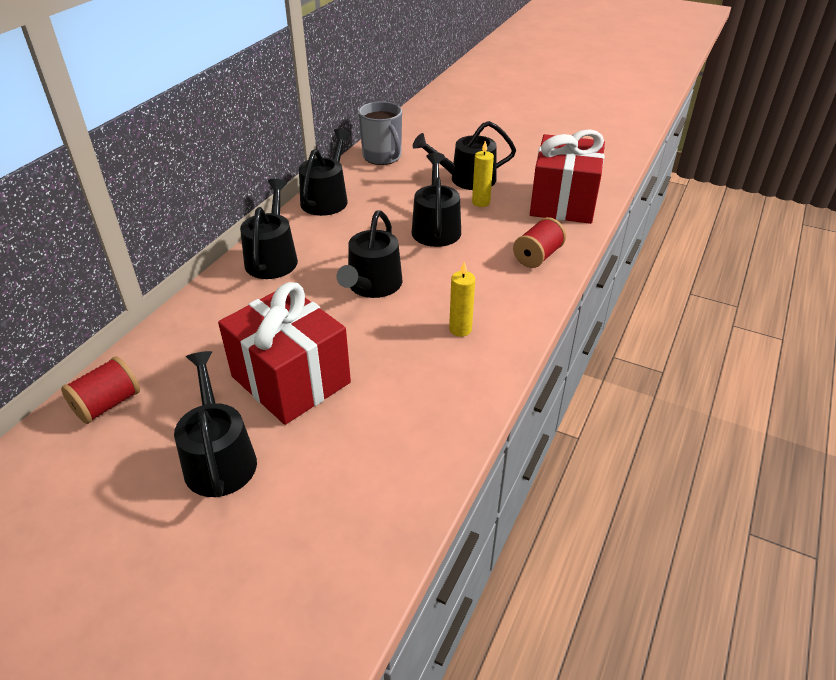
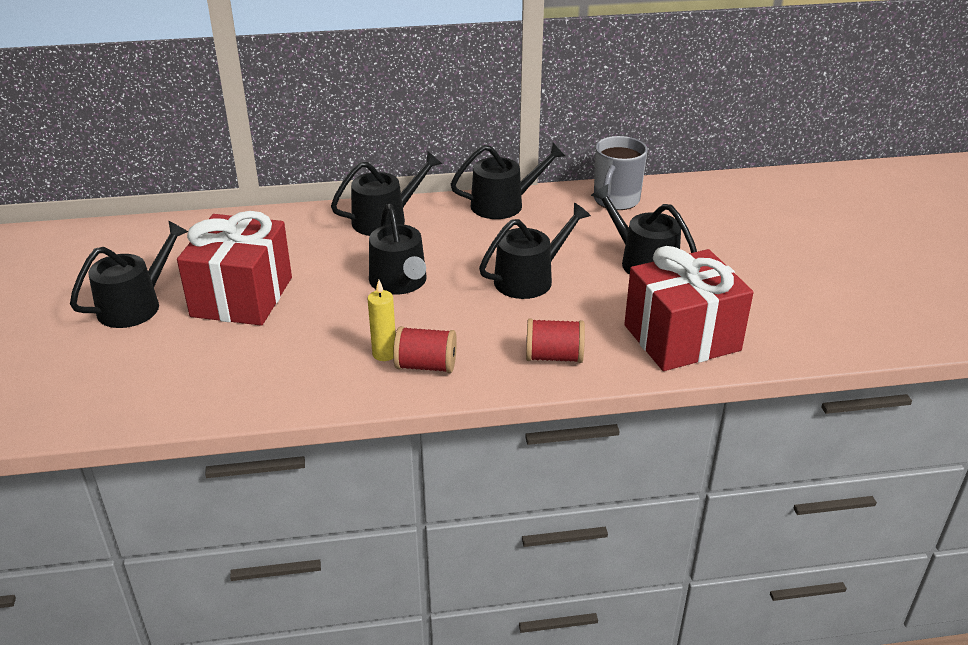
camera: 55 degrees right, 5 degrees down
red spool [61,356,140,424] -> red spool moved to [393,326,457,373]
black watering can [336,211,402,298] -> black watering can turned 90 degrees counterclockwise [369,204,427,295]
yellow candle [472,141,494,207] -> none

